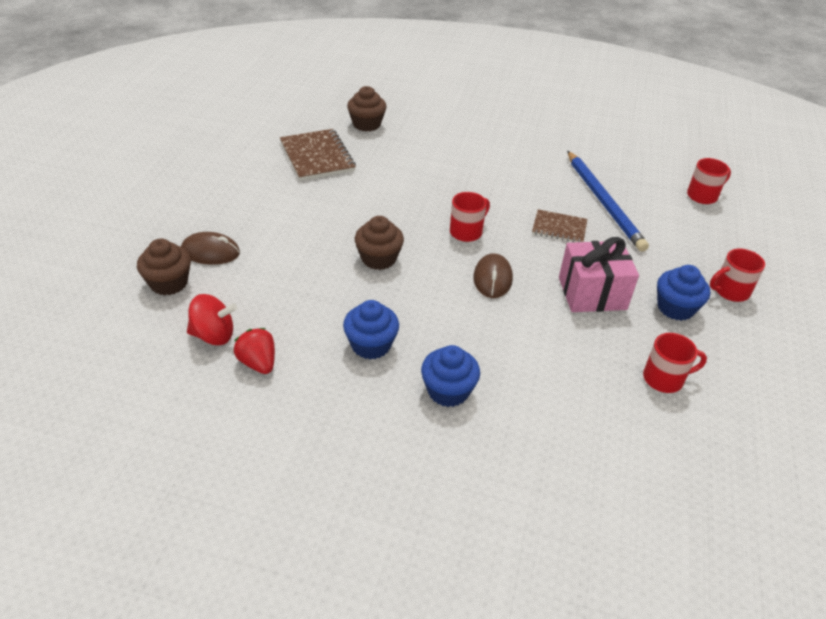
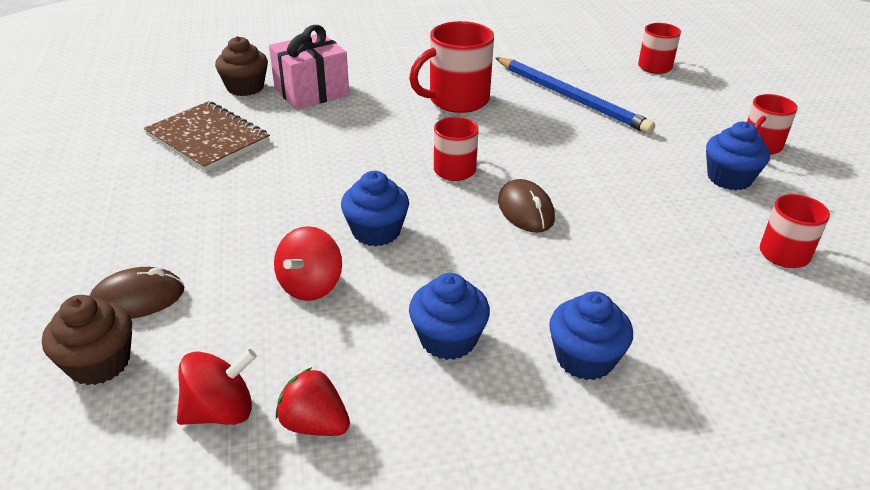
camera: 25 degrees left, 5 degrees down
brown cupcake [355,216,404,270] -> blue cupcake [341,171,409,246]
brown notebook [532,210,587,242] -> none
pink gift [559,237,639,312] -> pink gift moved to [269,25,349,110]
none -> red spinning top [274,226,342,301]
none -> red mug [409,21,494,113]

